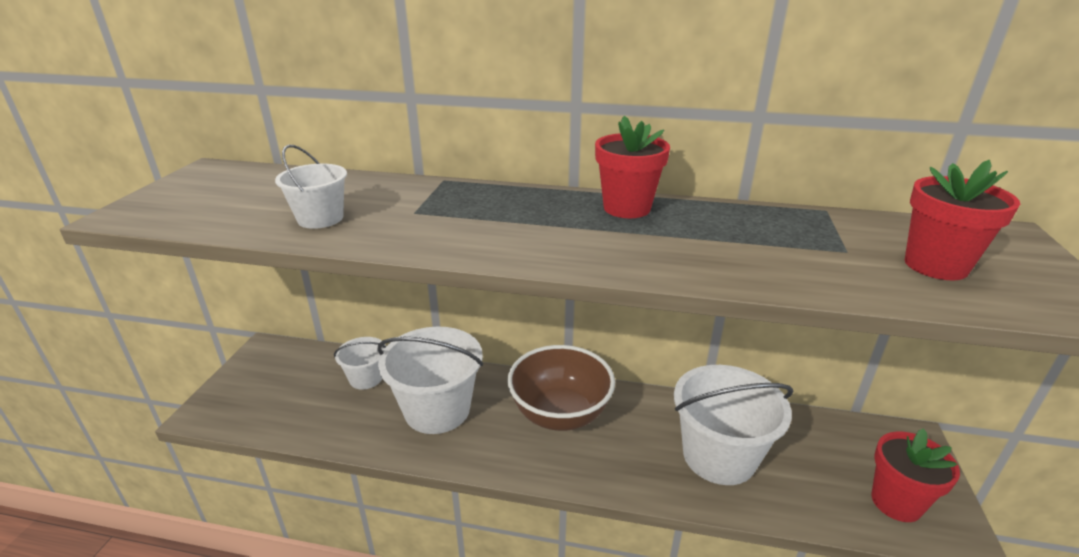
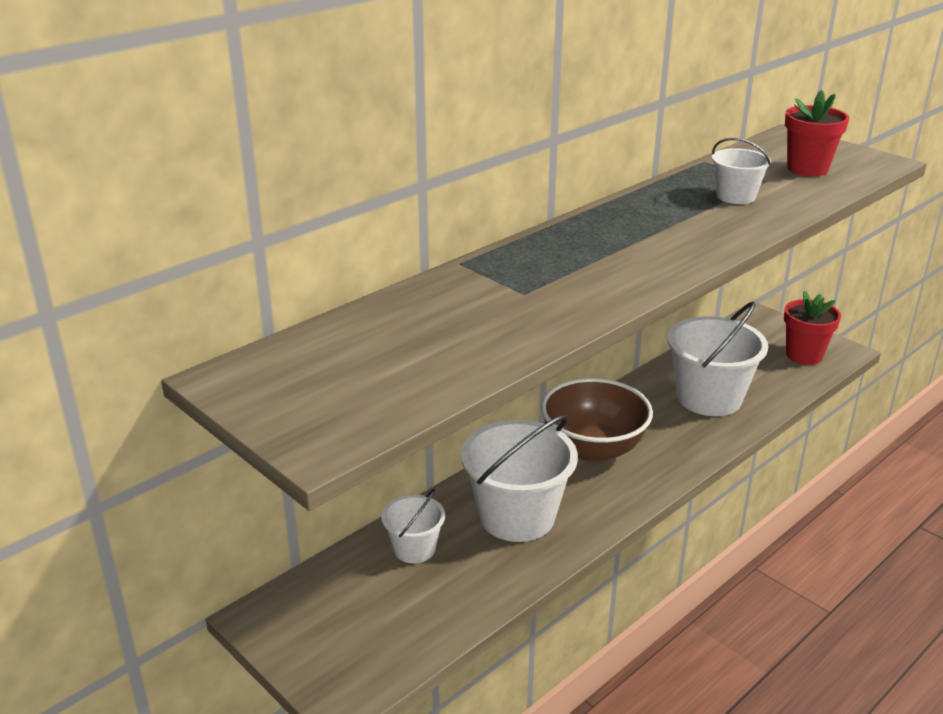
camera: 55 degrees left, 0 degrees up
white bucket [275,145,347,229] -> white bucket moved to [712,138,771,204]
red flower pot [595,116,670,218] -> none

